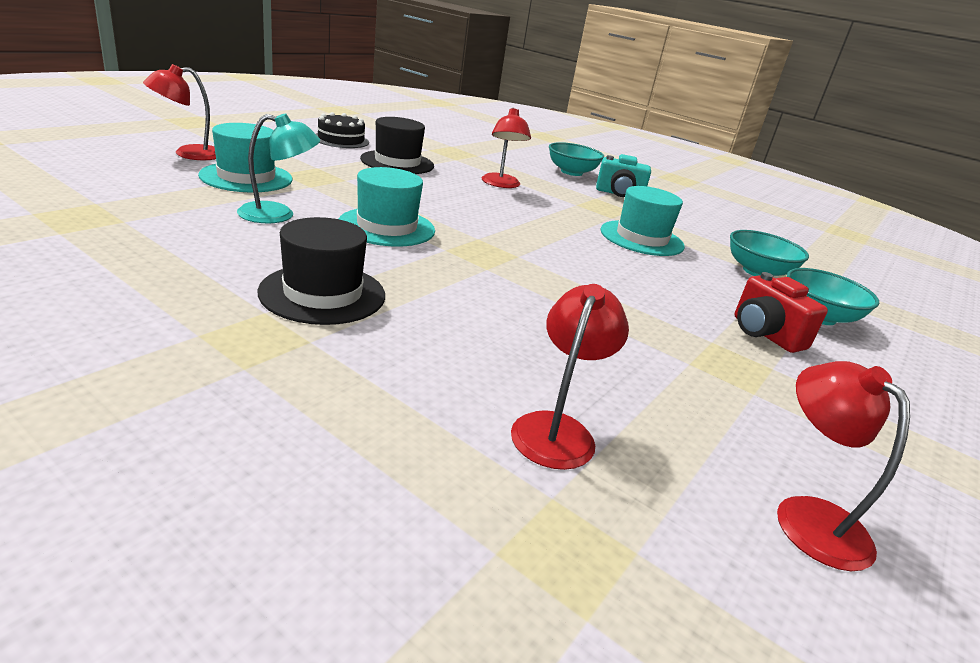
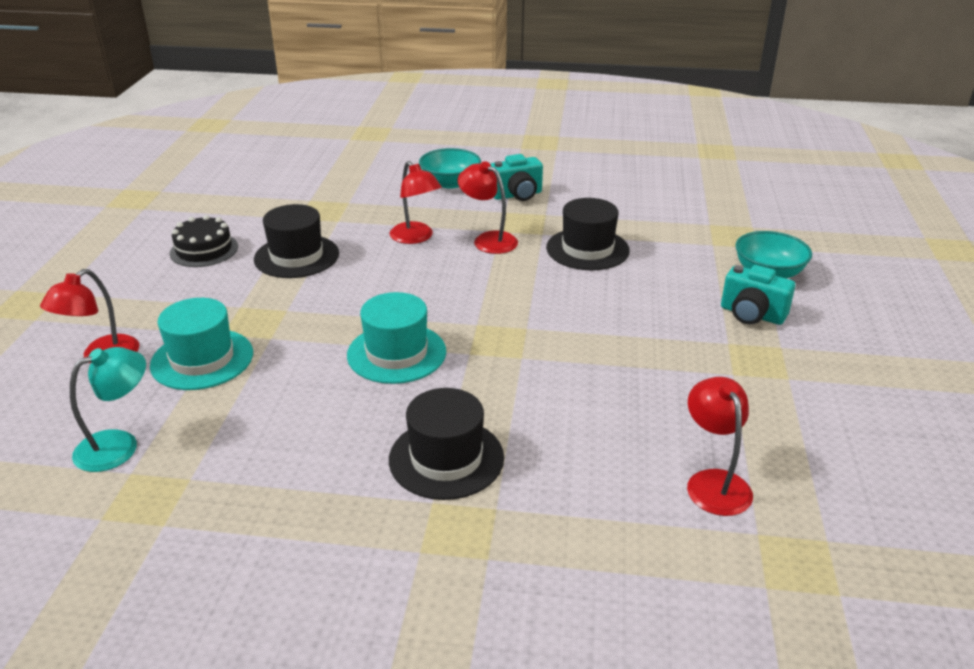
camera: 25 degrees left, 5 degrees up
turquoise lamp [237,113,320,223] -> turquoise lamp moved to [70,347,146,472]
turquoise hat [601,186,685,256] -> black hat [546,198,630,270]
turquoise bowl [730,230,809,277] -> none
red camera [734,272,828,353] -> turquoise camera [721,265,795,325]
red lamp [777,361,910,571] -> red lamp moved to [458,161,518,254]

